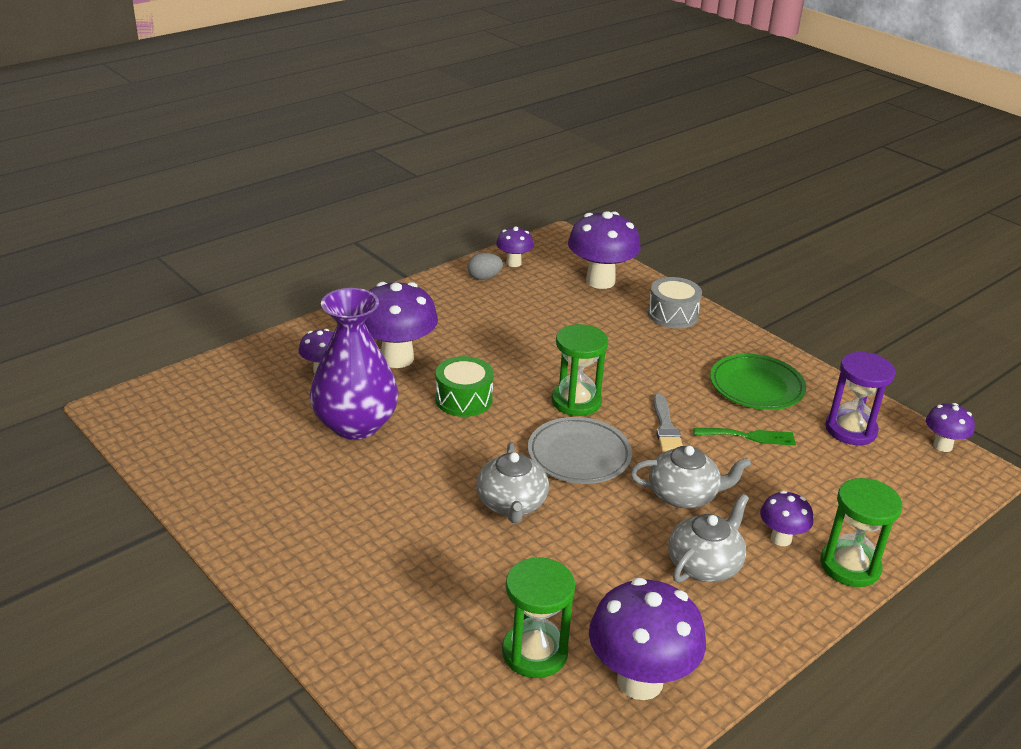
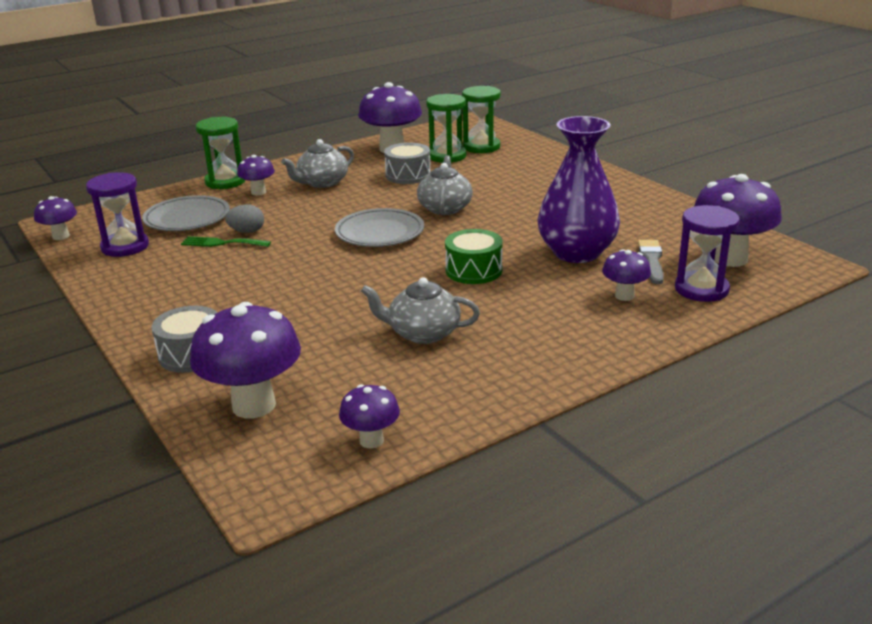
camera: 170 degrees left, 5 degrees down
purple mushroom [365,282,438,368] -> purple mushroom moved to [694,174,782,267]
grey egg [467,253,503,280] -> grey egg moved to [225,204,264,233]
green hourglass [551,324,608,416] -> green hourglass moved to [462,86,501,153]
grey teapot [630,446,751,508] -> grey teapot moved to [361,277,480,344]
grey brush [653,394,683,452] -> grey brush moved to [638,240,664,284]
green plate [710,354,806,410] -> none
none -> grey plate [142,195,230,231]
none -> grey drum [384,143,431,184]
none -> purple hourglass [675,205,740,302]

